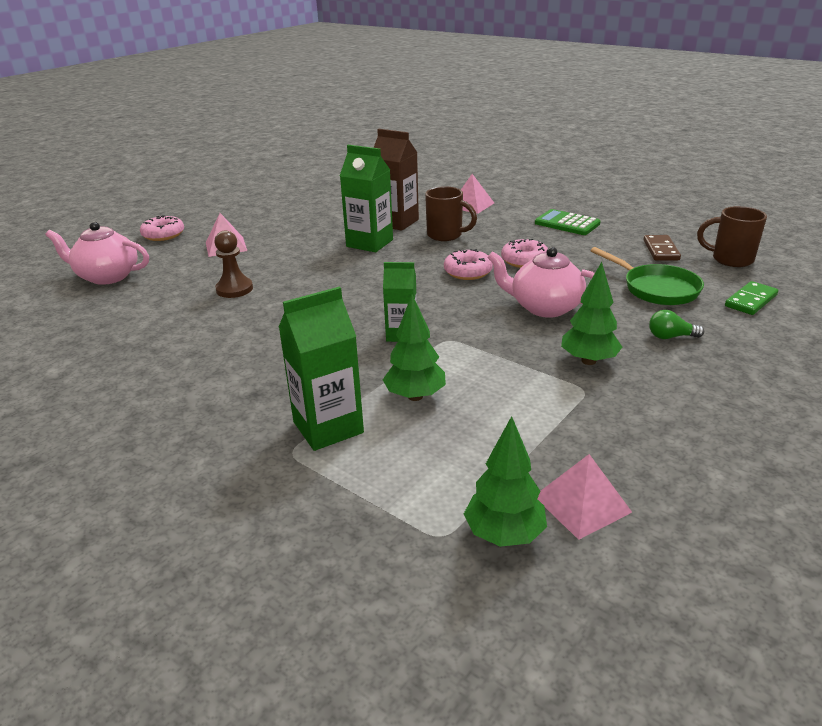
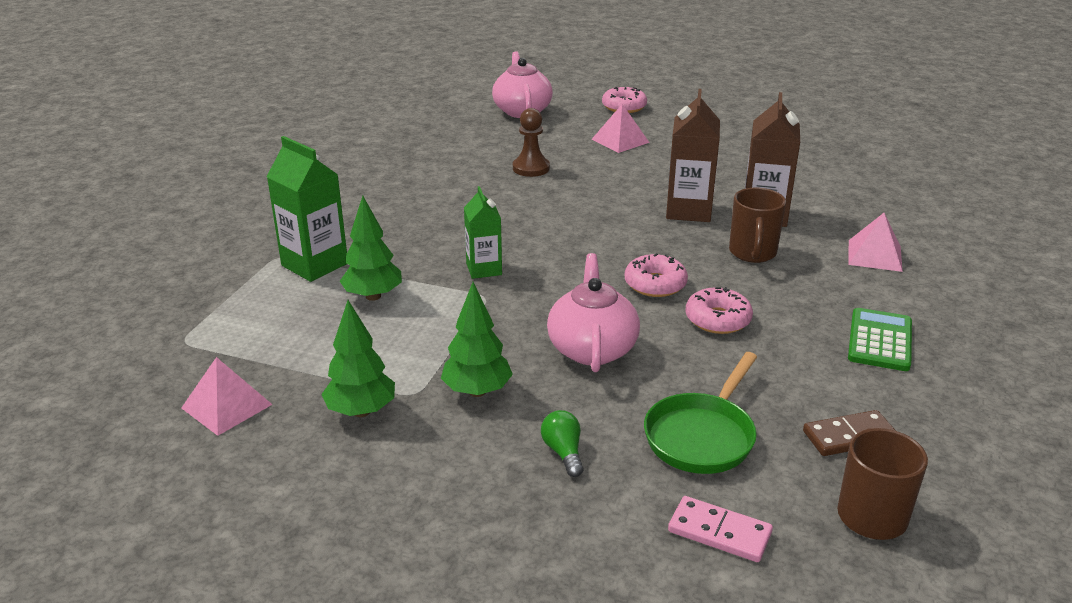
camera: 70 degrees right, 0 degrees up
green carton [340,145,393,252] -> brown carton [666,89,720,222]
green tree [464,416,547,547] -> green tree moved to [321,300,395,417]
green domino [725,281,778,315] -> pink domino [668,496,773,562]

